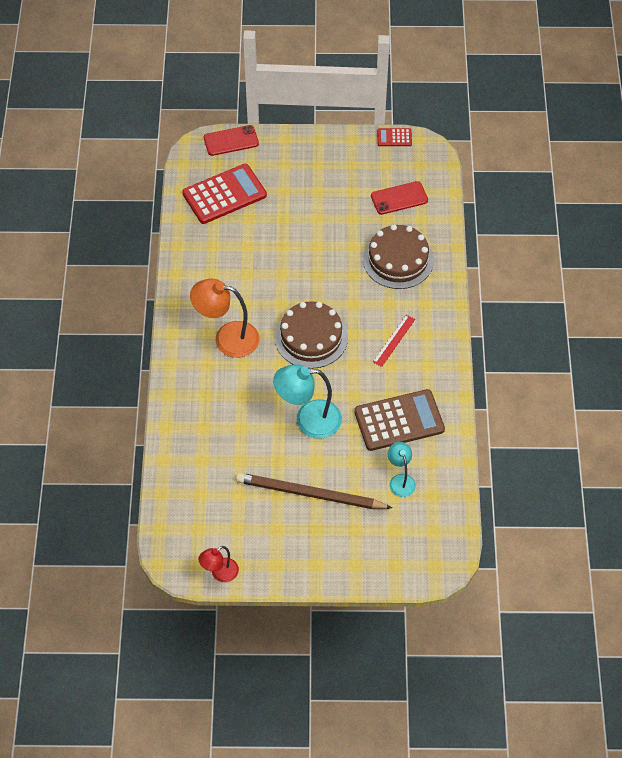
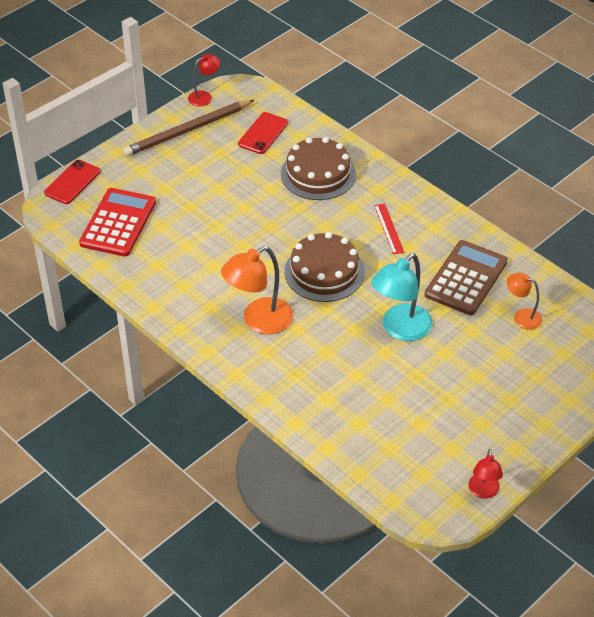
camera: 45 degrees left, 10 degrees down
brown pencil [236,473,392,509] -> brown pencil moved to [123,100,254,156]
red calculator [377,128,412,146] -> red lamp [188,54,220,107]
turquoise lamp [388,442,416,497] -> orange lamp [507,273,542,330]

